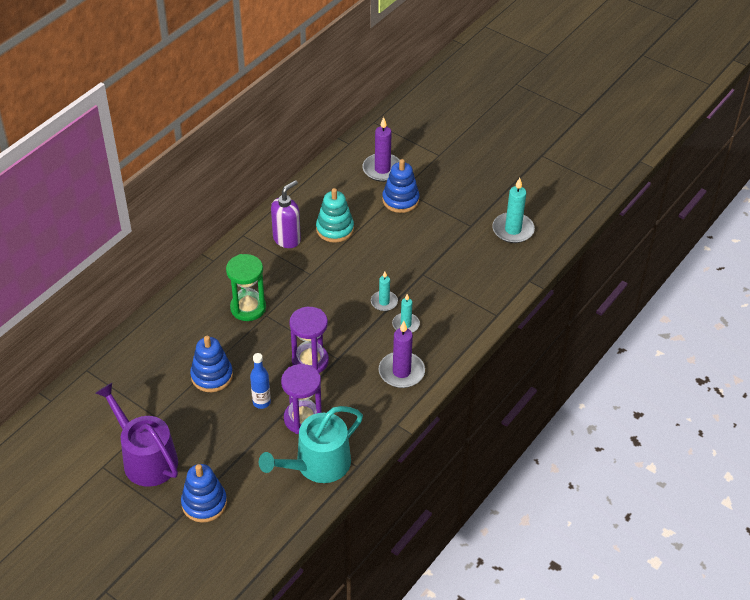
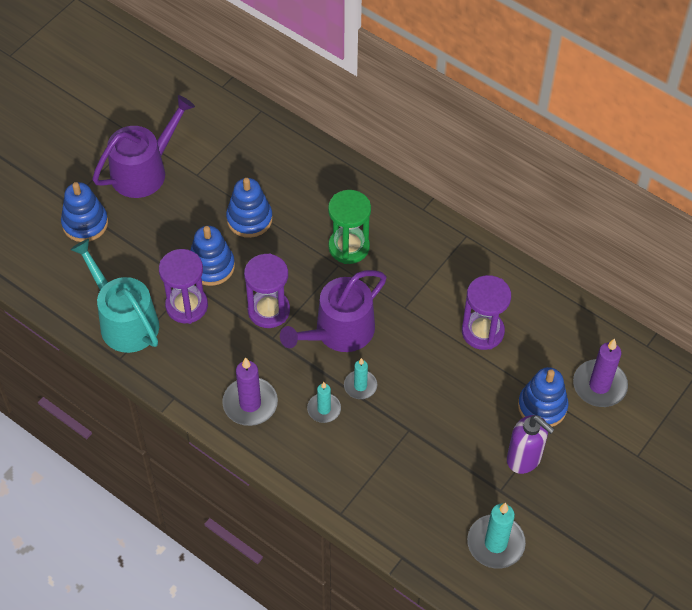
camera: 90 degrees right, 10 degrees up
blue bottle [250,353,271,409] -> blue stacking toy [190,226,235,286]
purple soap dispenser [271,180,301,248] -> purple soap dispenser moved to [507,415,555,474]
turquoise stacking toy [316,188,354,243] -> purple hourglass [462,275,511,350]
none -> purple watering can [280,270,387,352]

